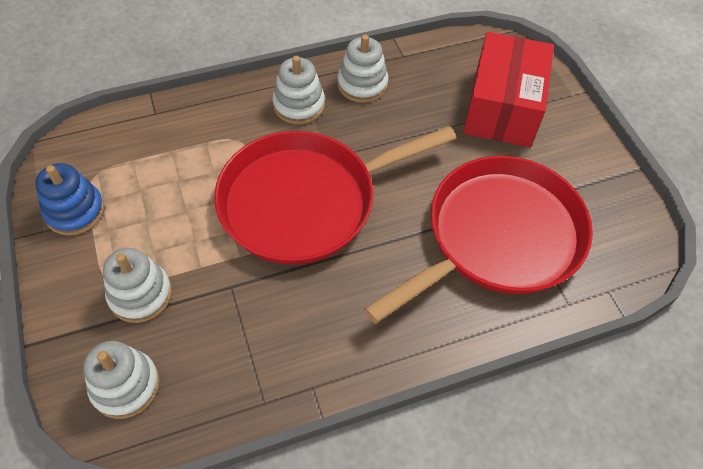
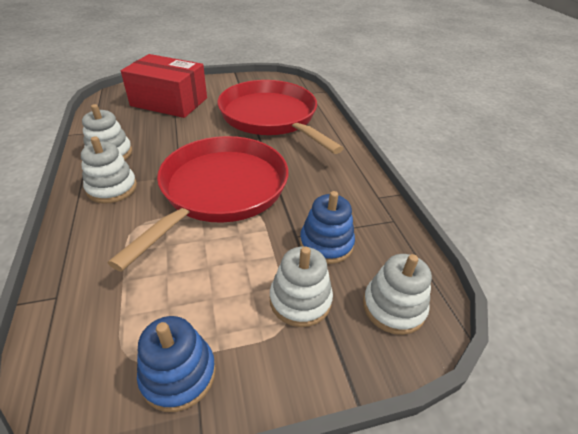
camera: 85 degrees left, 15 degrees down
red pan [214,126,456,265] -> red pan turned 135 degrees counterclockwise [108,136,288,272]
none -> blue stacking toy [300,191,355,264]

